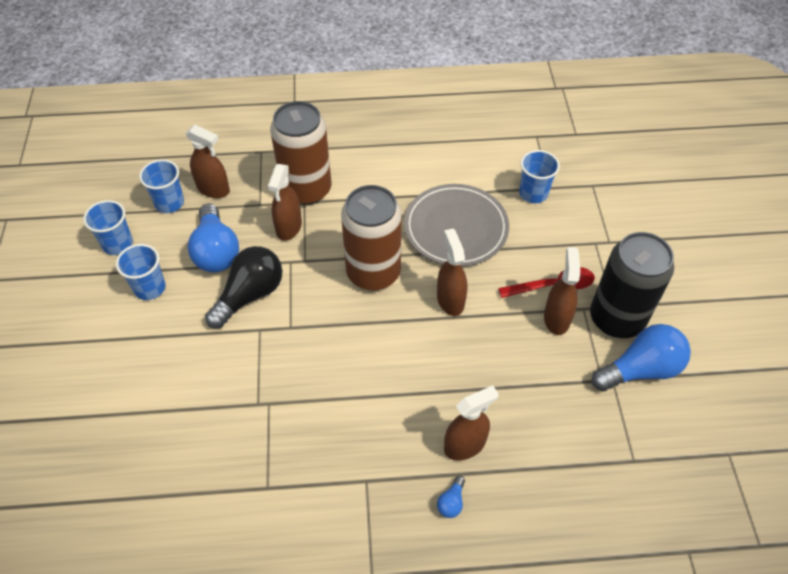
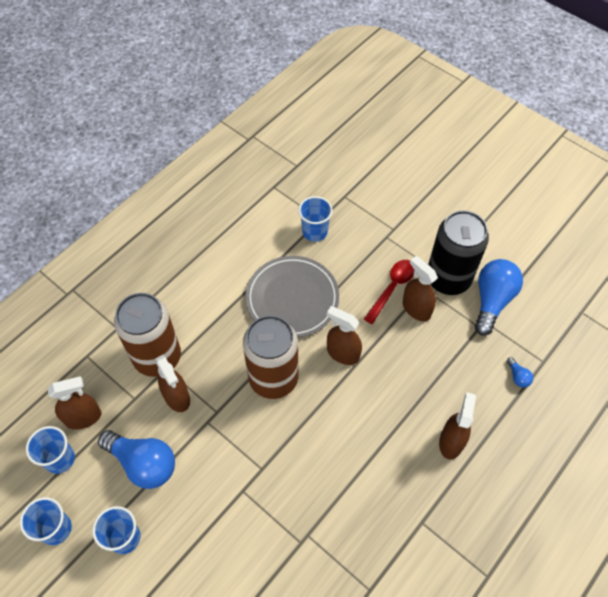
camera: 45 degrees left, 5 degrees up
black light bulb [205,246,282,328] -> none
blue light bulb [437,476,465,518] -> blue light bulb moved to [507,357,533,388]

